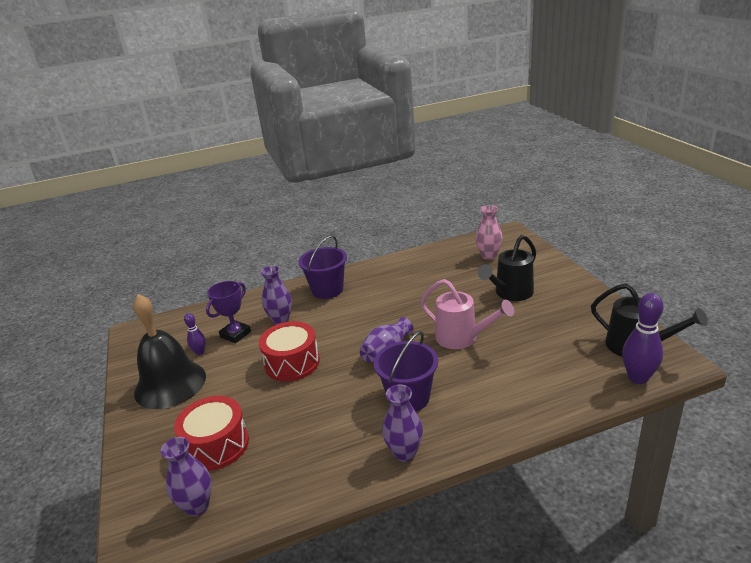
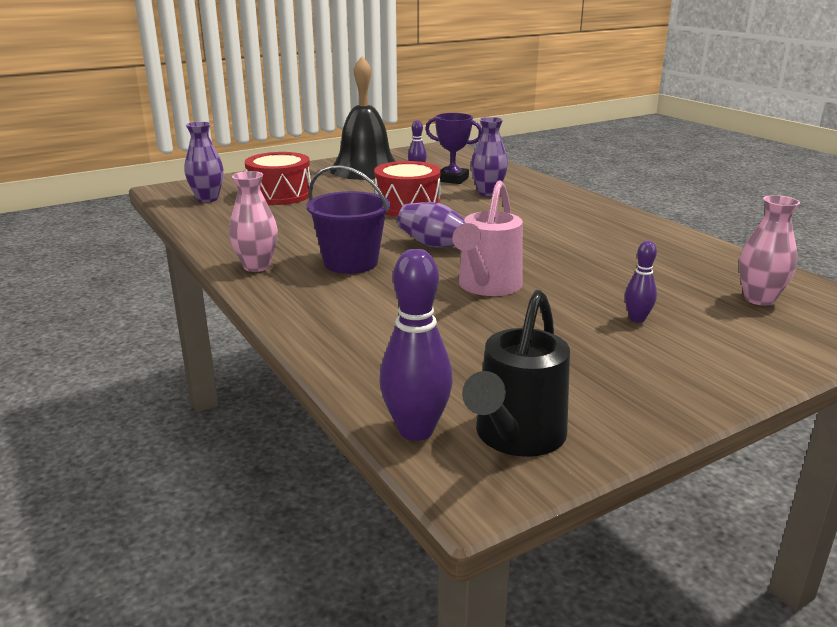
camera: 75 degrees right, 5 degrees down
purple bucket [298,235,347,299] -> none
purple vase [382,385,423,462] -> pink vase [229,171,278,272]
black watering can [478,235,536,301] -> purple bowling pin [625,241,657,323]

